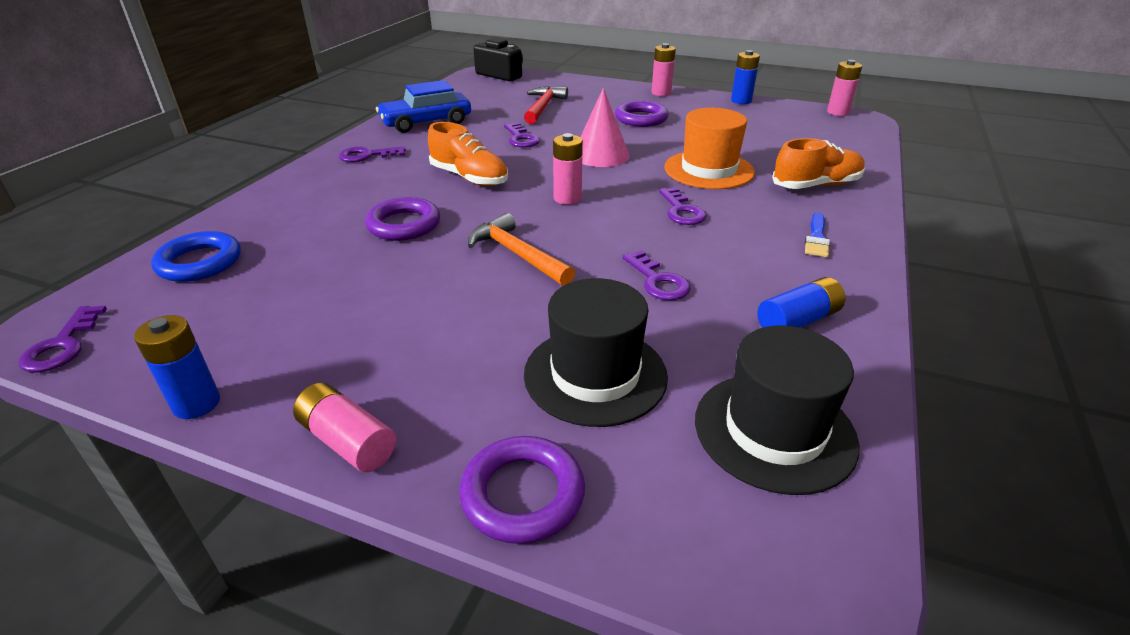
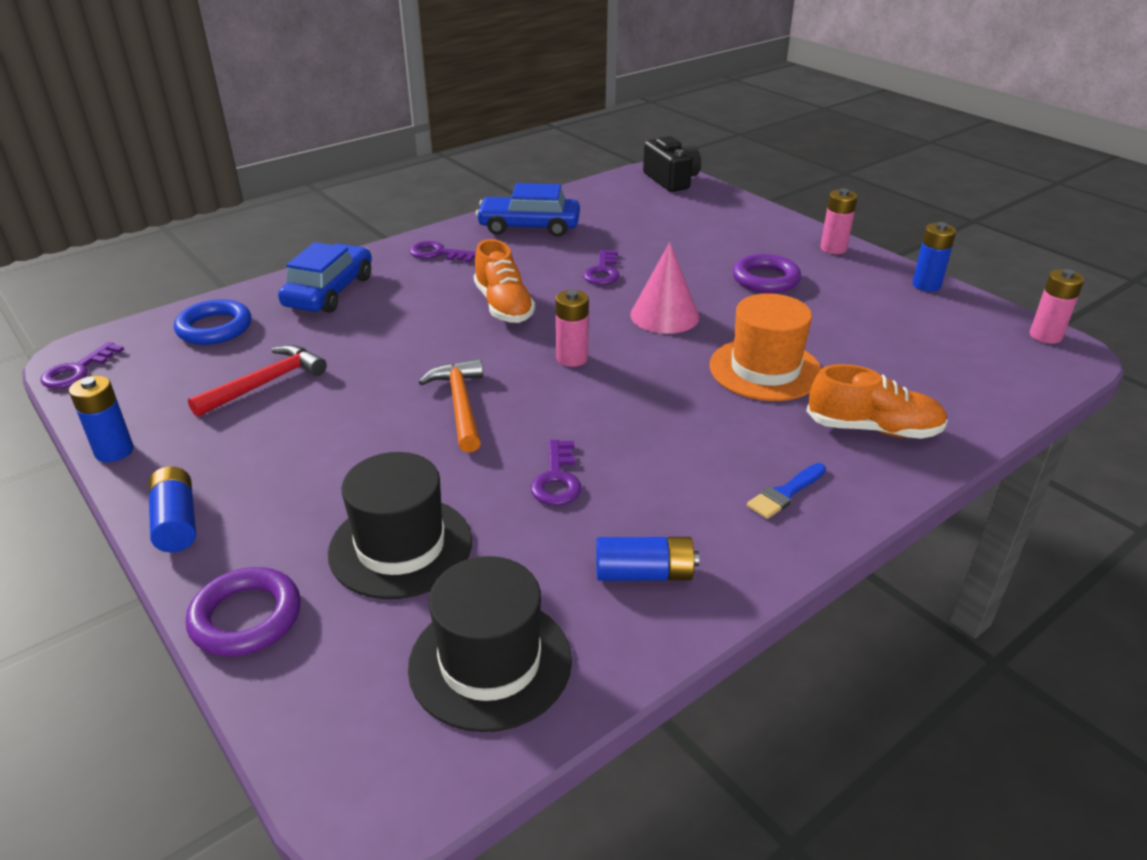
camera: 30 degrees right, 0 degrees up
pink battery [293,383,396,472] -> blue battery [148,466,196,552]
purple ring [365,197,440,241] -> none
red hammer [524,86,568,124] -> red hammer moved to [188,345,327,417]
purple key [659,187,707,225] -> none
none -> blue car [278,242,372,313]

